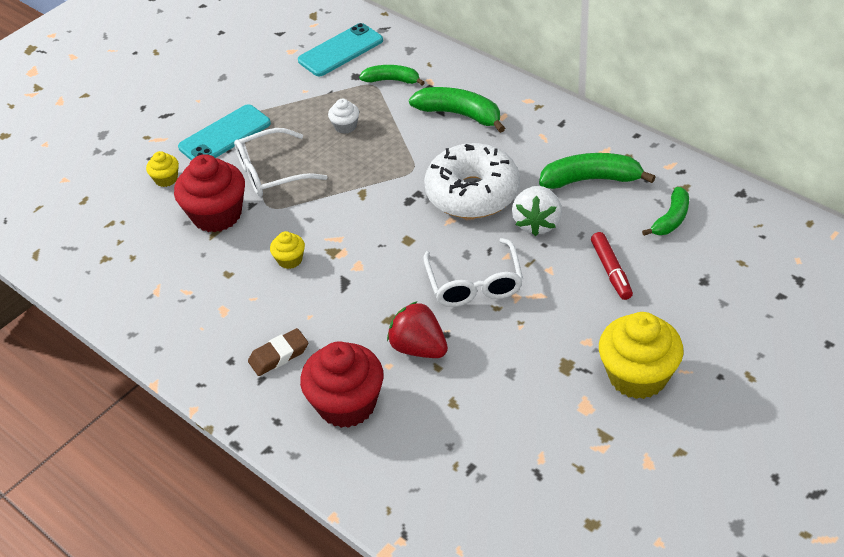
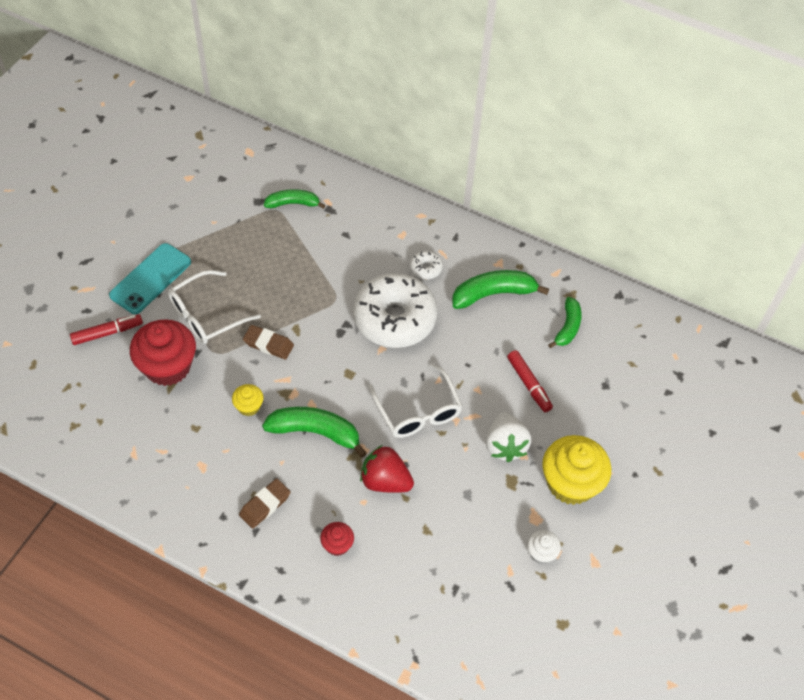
camera: 20 degrees left, 10 degrees up
yellow cupcake [146,151,179,187] -> red marker [70,314,143,345]
turquoise phone [298,23,383,76] -> none
red cupcake [300,341,384,428] -> red cupcake [320,522,354,556], size x0.48
white cupcake [328,99,359,134] -> white cupcake moved to [527,530,561,564]
green banana [409,87,505,133] -> green banana moved to [262,407,367,458]
white strawberry [512,186,562,236] -> white strawberry moved to [486,412,531,462]
none -> brown eraser [243,325,294,359]
none -> white donut [410,251,443,279]

